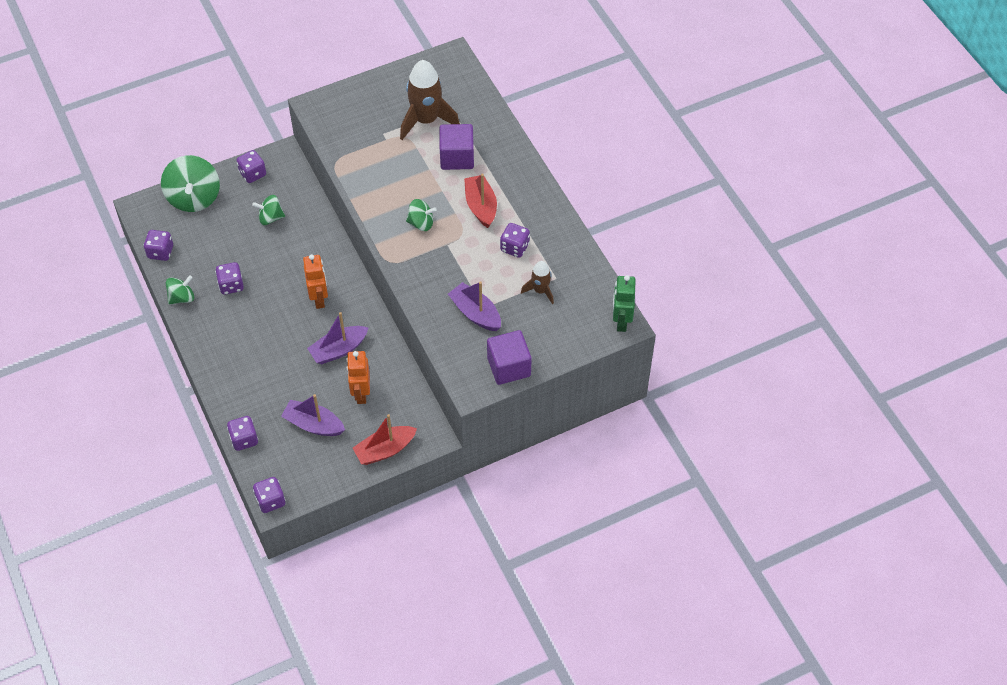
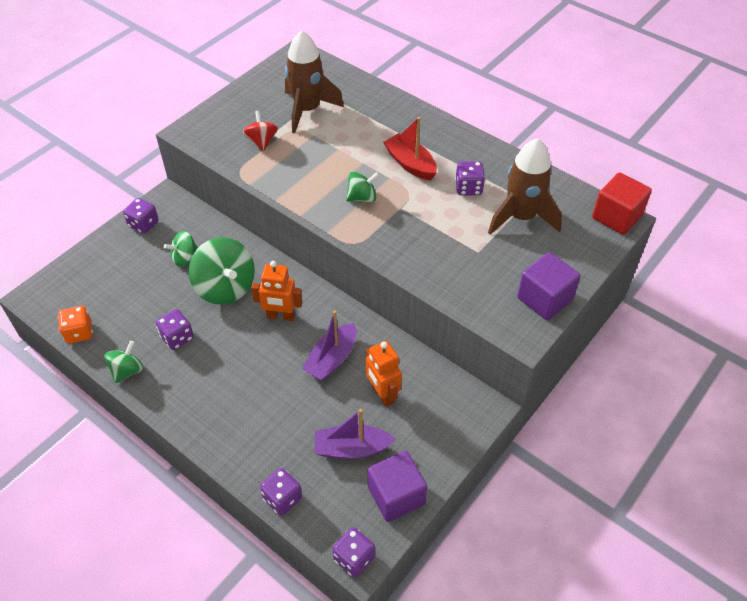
camera: 25 degrees left, 5 degrees down
purple dice [144,230,173,261] -> orange dice [58,306,93,344]
green spinning top [161,155,220,212] -> green spinning top moved to [189,237,255,305]
orange robot [303,254,328,309] -> orange robot turned 135 degrees clockwise [251,261,303,321]
red boat [353,414,417,465] -> none
purple cube [439,124,474,170] -> purple cube moved to [368,451,427,522]
purple boat [448,281,501,331] -> none
brown rocket [521,261,554,304] -> brown rocket [488,138,562,235], size x1.87
green robot [613,275,636,332] -> red cube [592,172,652,235]
none -> red spinning top [243,111,278,151]

